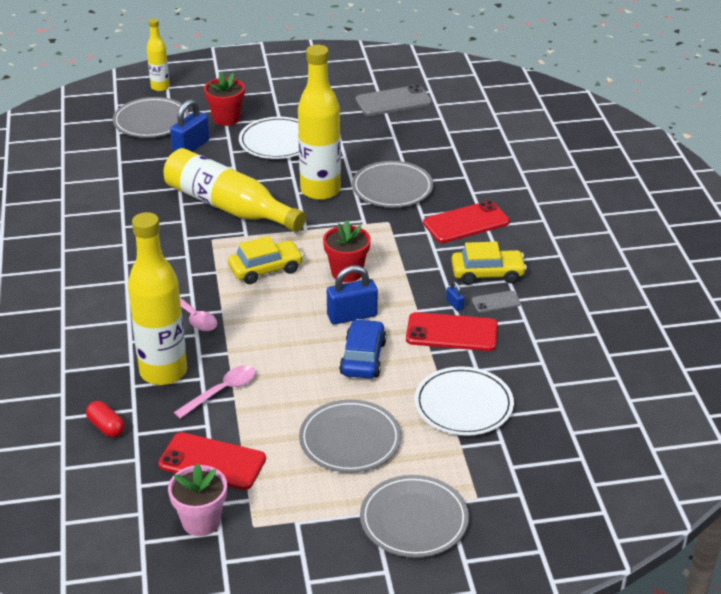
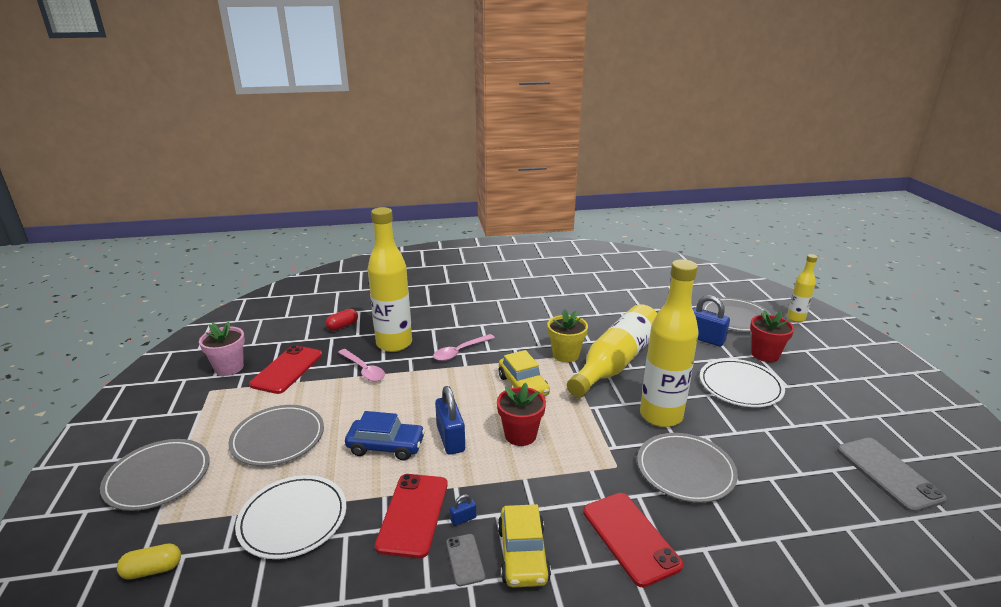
camera: 90 degrees right, 10 degrees down
none -> yellow capsule [117,543,181,580]
none -> yellow flower pot [547,309,588,363]

